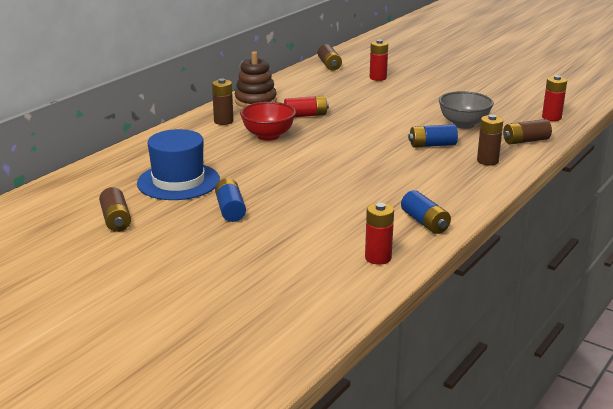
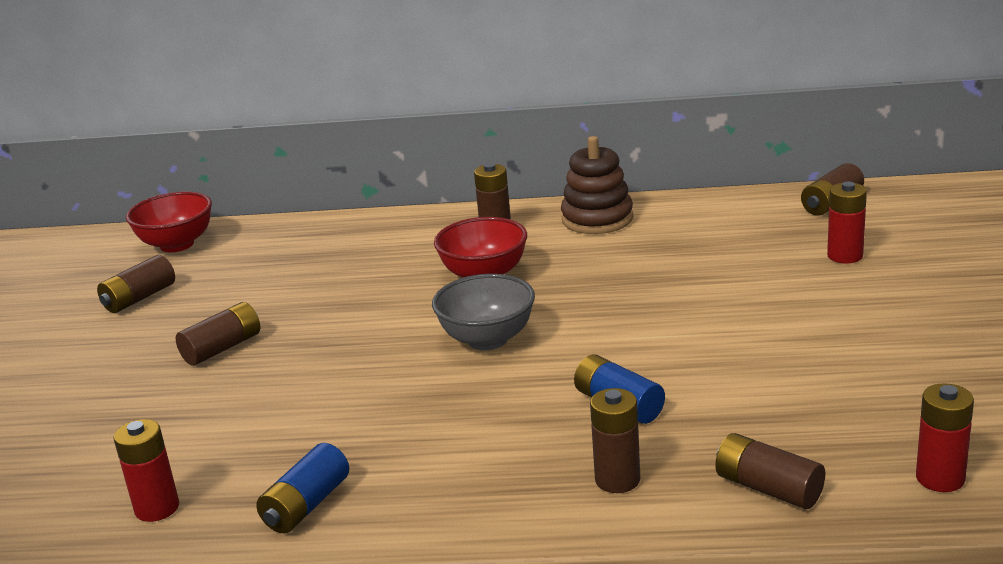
camera: 60 degrees right, 0 degrees up
blue hat [137,129,220,200] -> none
blue battery [215,178,246,222] -> brown battery [176,302,260,366]
red battery [284,96,329,117] -> none
grey bowl [439,91,494,129] -> grey bowl moved to [432,274,535,350]
none -> red bowl [126,191,212,252]

